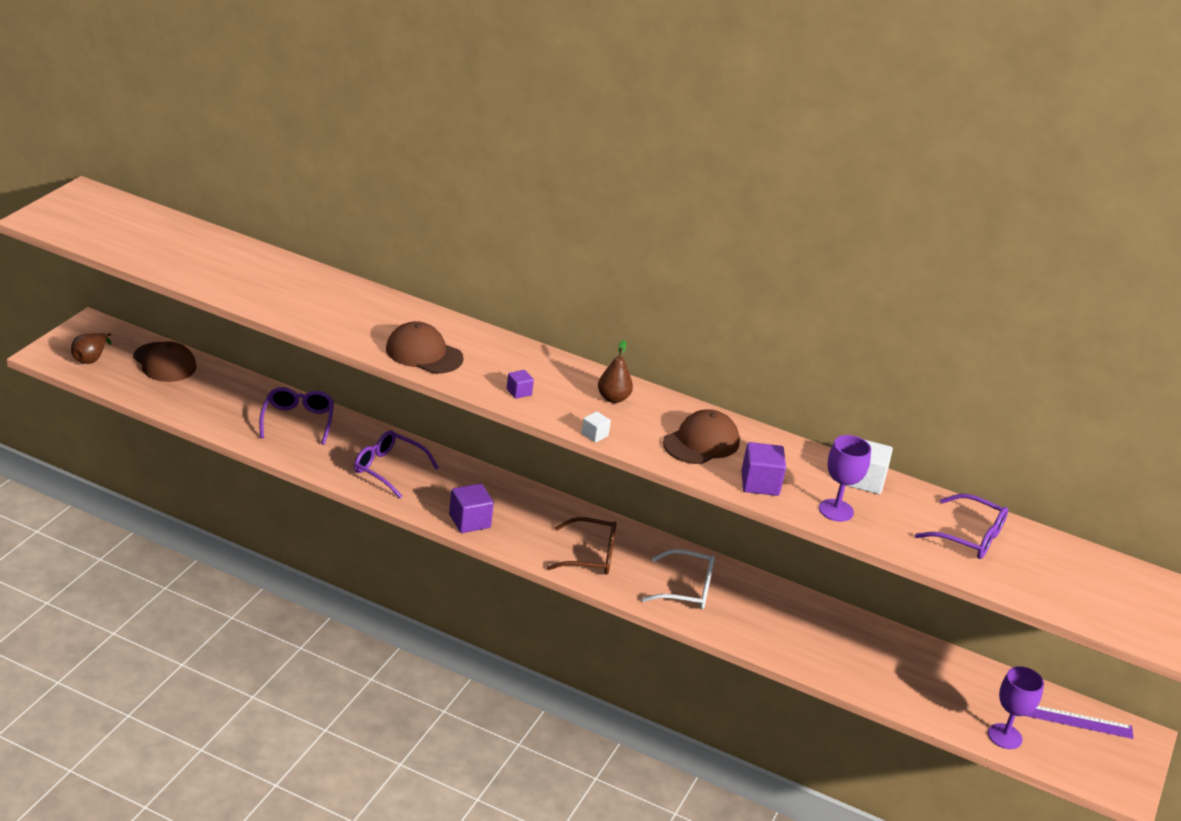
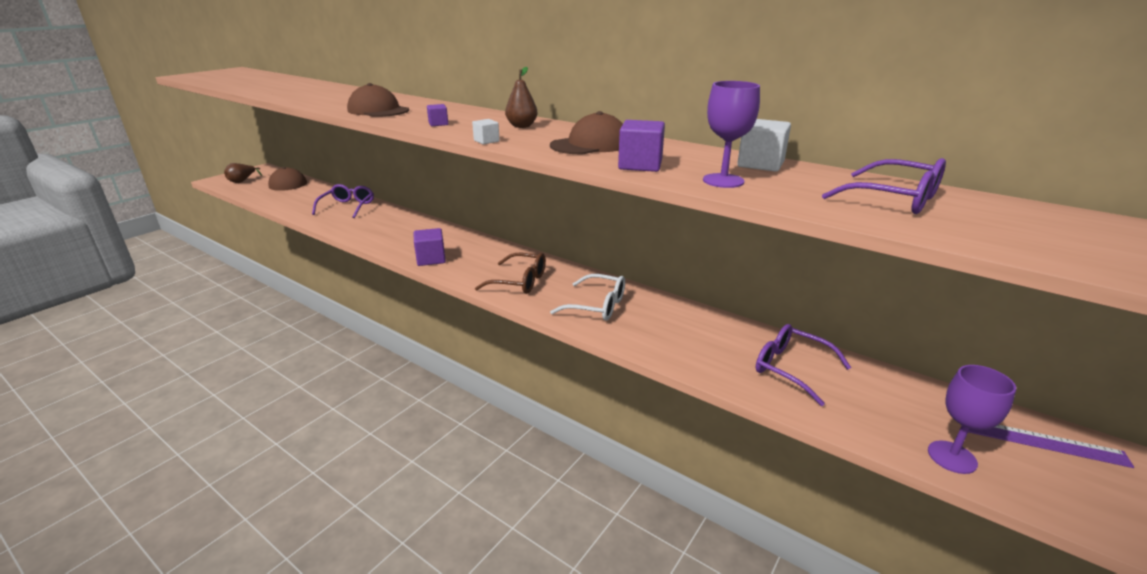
camera: 15 degrees right, 5 degrees down
purple glasses [354,430,439,498] -> purple glasses moved to [756,324,851,406]

